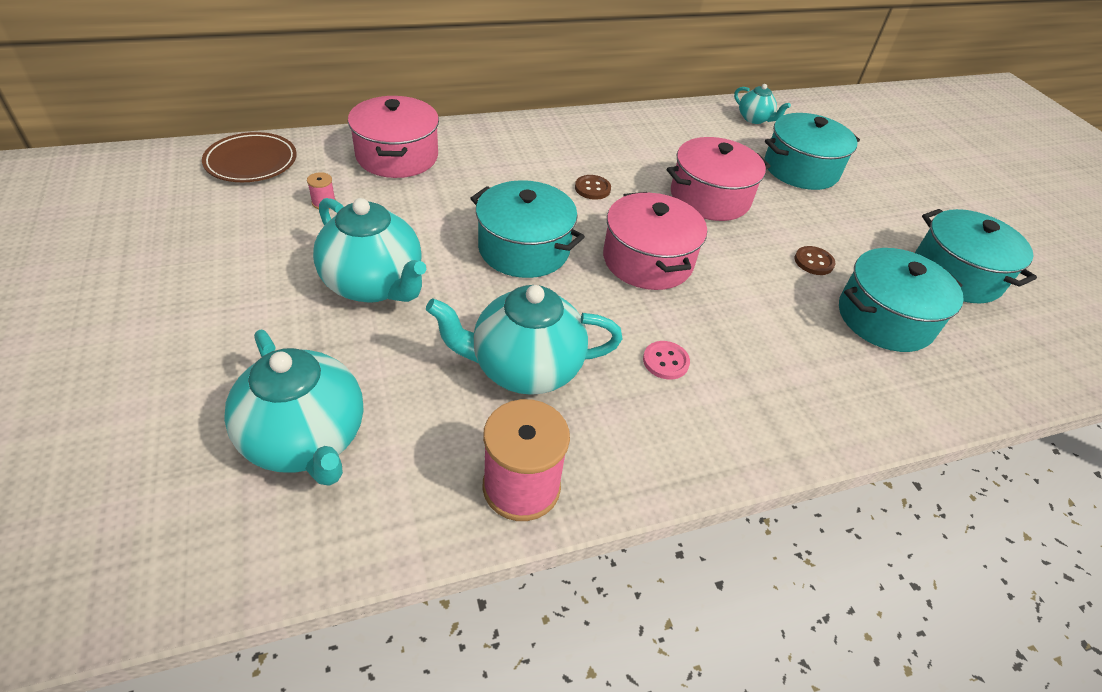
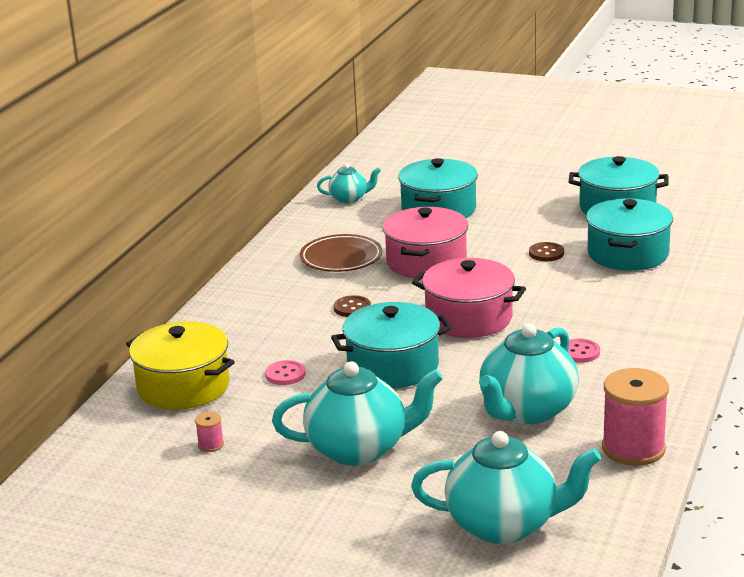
camera: 45 degrees left, 20 degrees down
brown plate [202,132,297,182] -> brown plate moved to [300,234,382,272]
pink pot [348,96,439,178] -> yellow pot [126,321,235,410]
none -> pink button [265,360,306,385]

